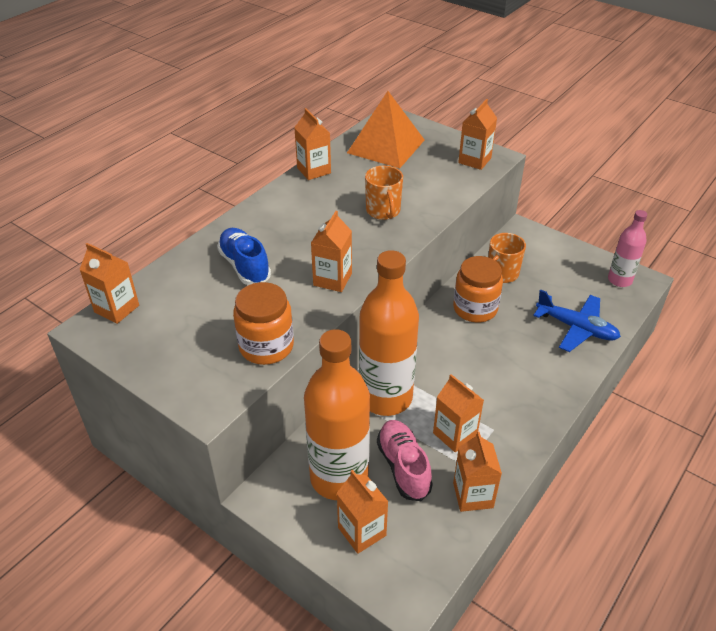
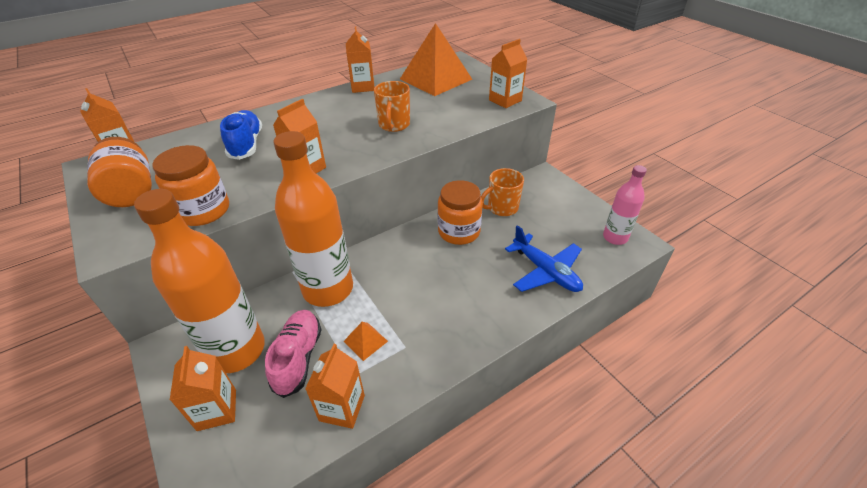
camera: 20 degrees right, 0 degrees up
orange carton [433,374,484,452] -> orange pyramid [343,322,388,361]
none -> orange jar [87,137,152,207]

